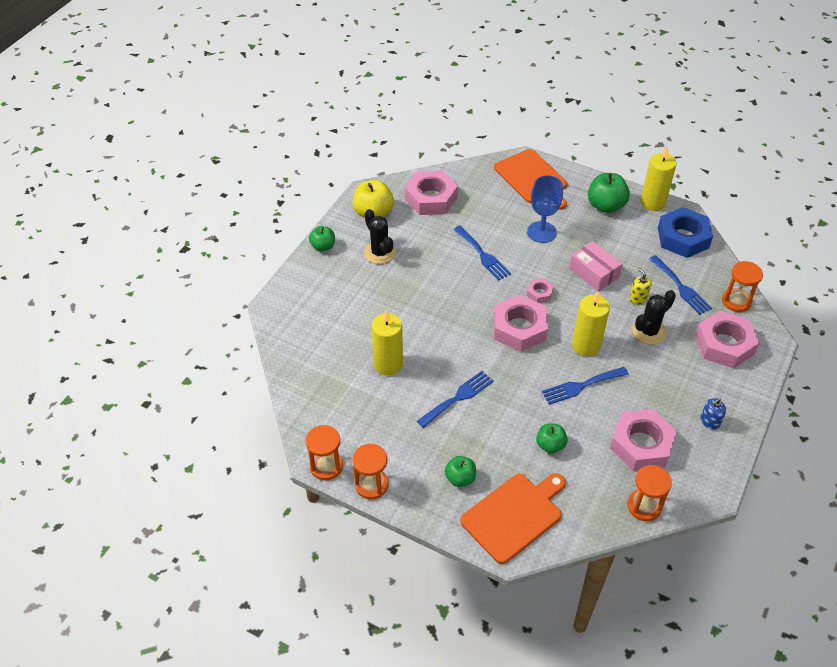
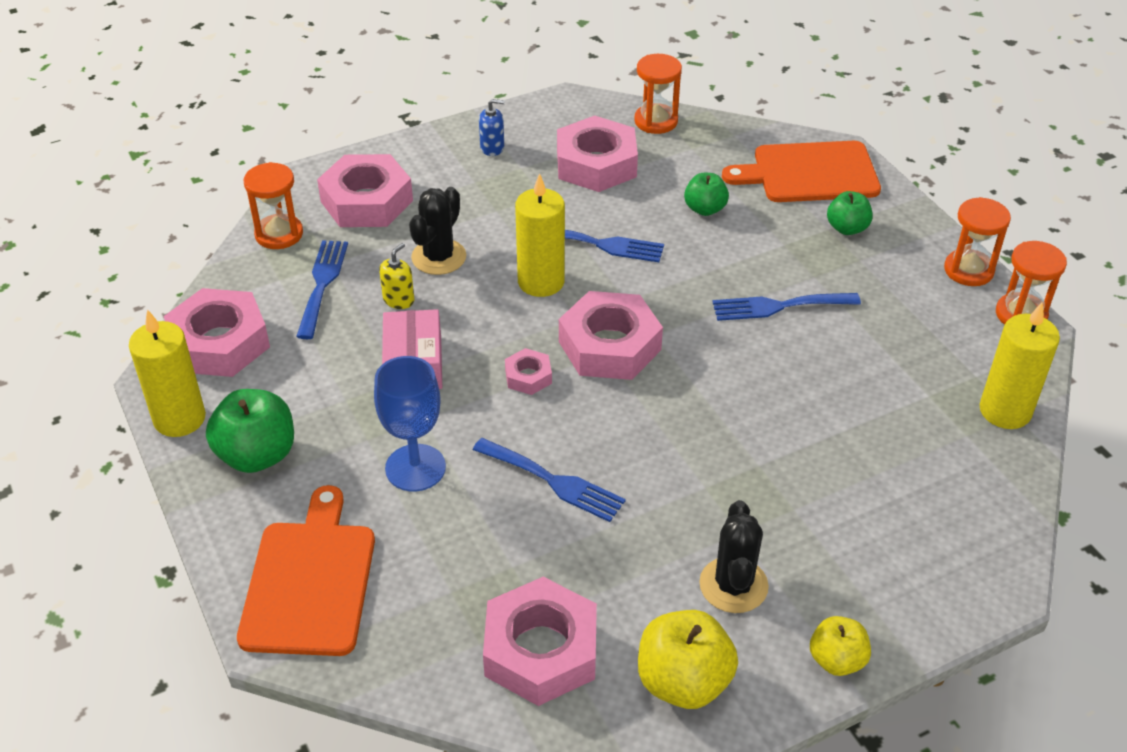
camera: 145 degrees left, 5 degrees down
green apple [309,226,335,251] -> yellow apple [810,616,871,676]
yellow candle [372,310,403,375] -> yellow candle moved to [980,302,1060,429]
blue fork [453,226,511,281] -> blue fork turned 120 degrees clockwise [473,438,626,522]
yellow soap dispenser [629,268,652,305] -> yellow soap dispenser turned 150 degrees counterclockwise [379,243,414,309]
black cactus [632,290,676,345] -> black cactus turned 60 degrees counterclockwise [409,187,466,275]
blue nut [658,207,713,258] -> pink nut [164,288,270,377]

